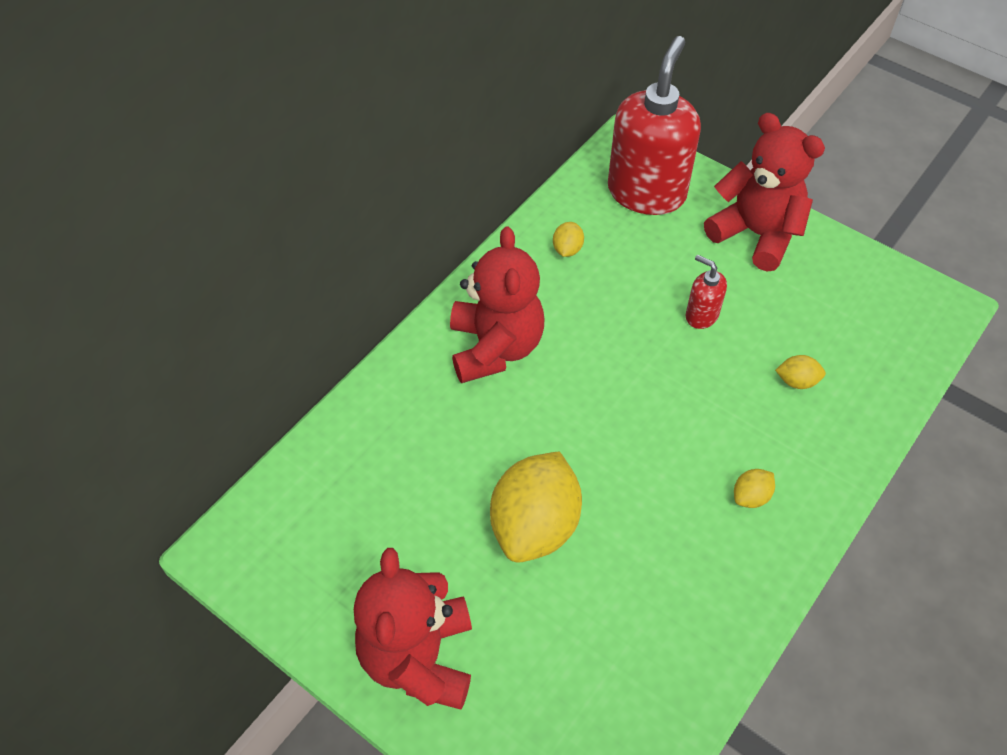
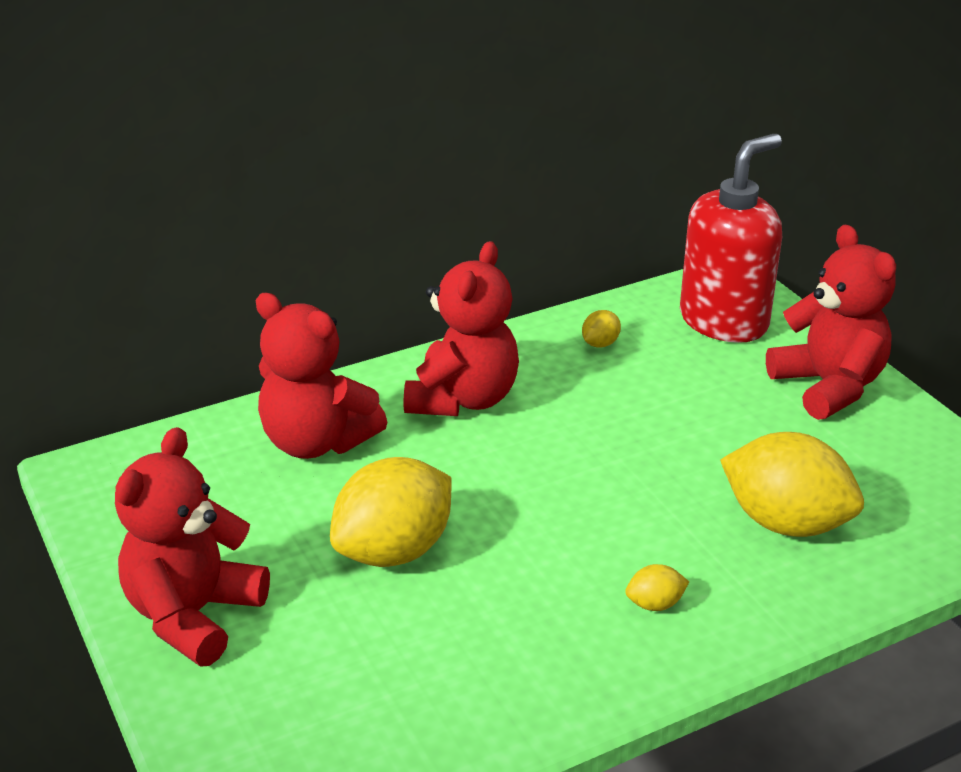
camera: 25 degrees right, 20 degrees down
red soap dispenser [686,254,727,329] -> none
yellow lemon [775,355,826,389] -> yellow lemon [720,432,864,537], size x2.35
none -> red teddy bear [256,293,388,459]

